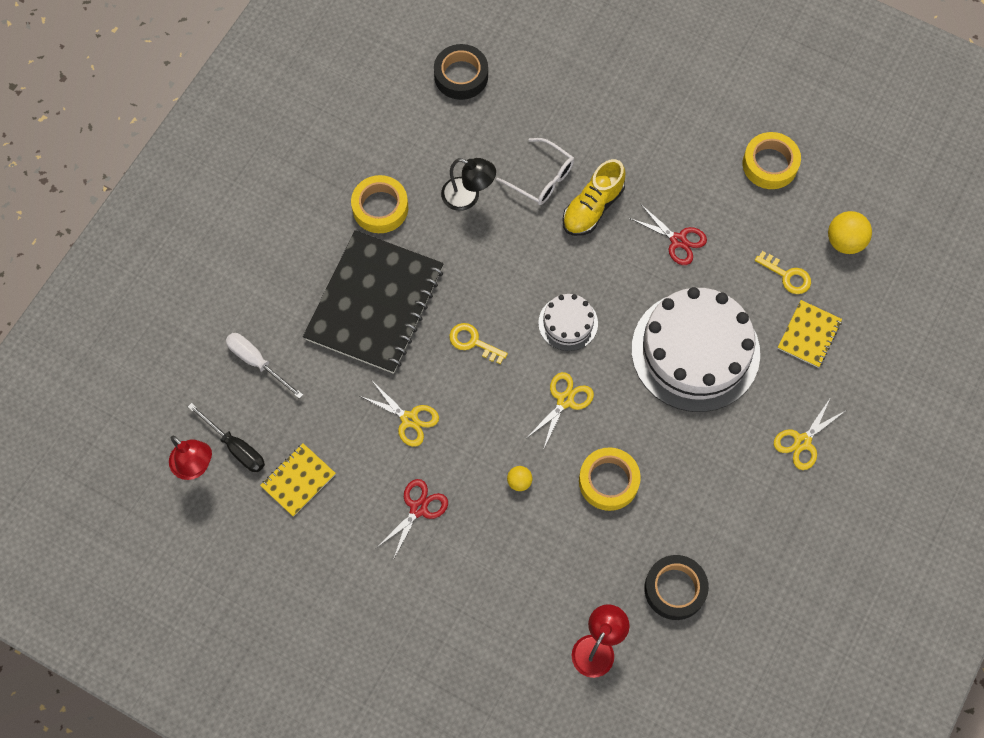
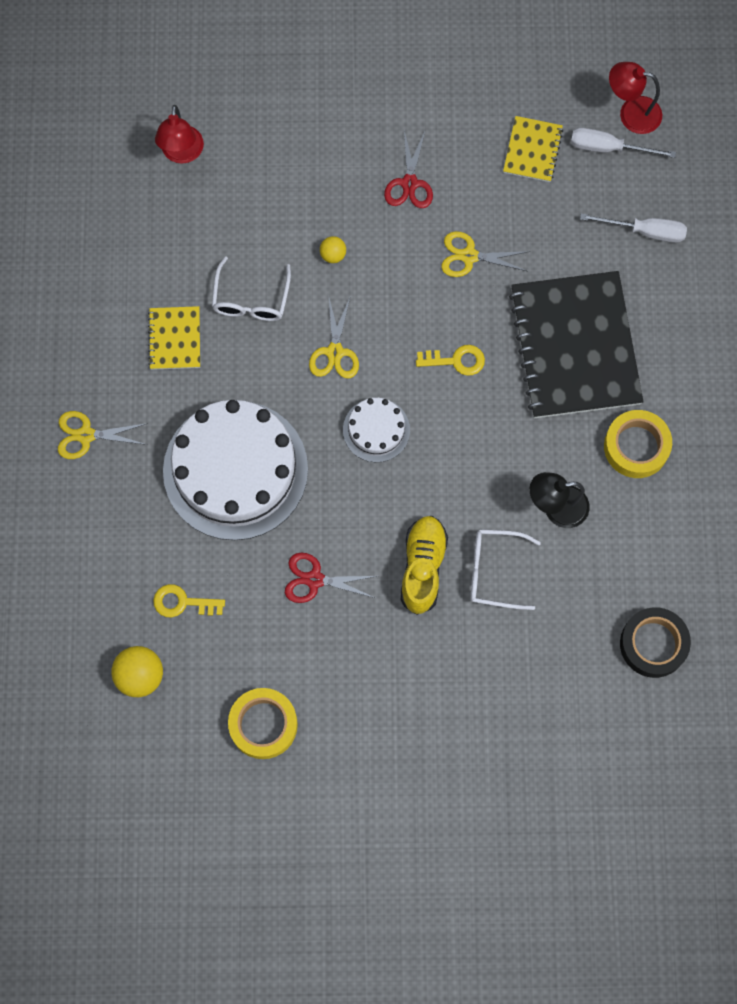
camera: 150 degrees right, 5 degrees up
black screwdriver [188,403,265,472] -> white screwdriver [571,128,676,158]
yellow tape [579,447,641,511] -> white glasses [212,256,291,321]
black tape [644,555,709,620] -> none
yellow scissors [774,397,845,470] -> yellow scissors turned 105 degrees counterclockwise [58,411,148,459]
yellow notebook [778,300,842,368] -> yellow notebook moved to [148,306,200,370]

